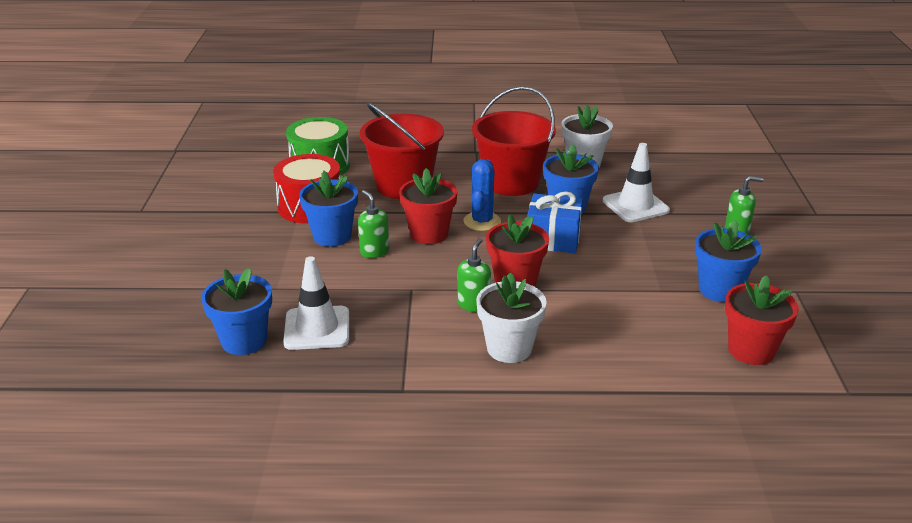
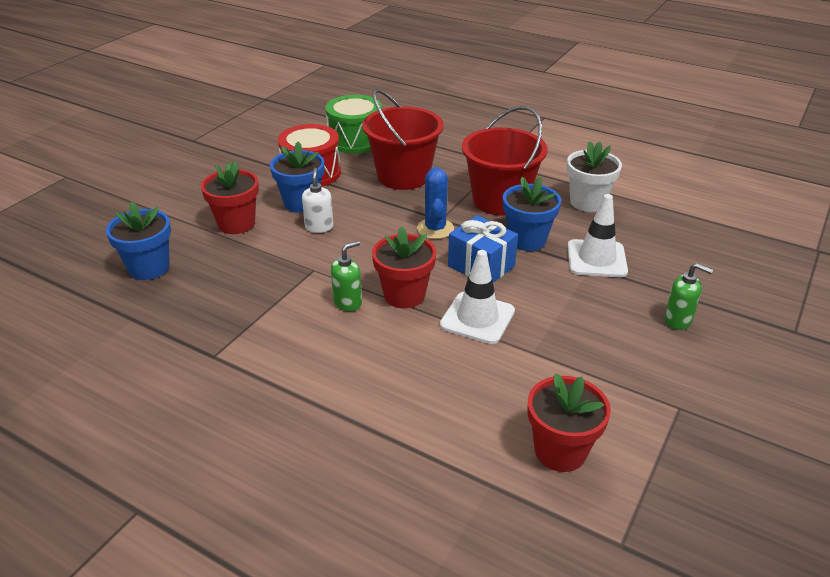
camera: 30 degrees right, 5 degrees up
white traffic cone [283,256,349,350] -> white traffic cone moved to [440,250,515,344]
green soap dispenser [358,190,389,258] -> white soap dispenser [302,168,334,233]
red flower pot [399,168,457,244] -> red flower pot moved to [201,161,259,234]
blue cactus [463,159,501,231] -> blue cactus turned 45 degrees counterclockwise [417,167,454,239]
white flower pot [476,272,547,363] -> none
blue flower pot [695,220,762,302] -> none

